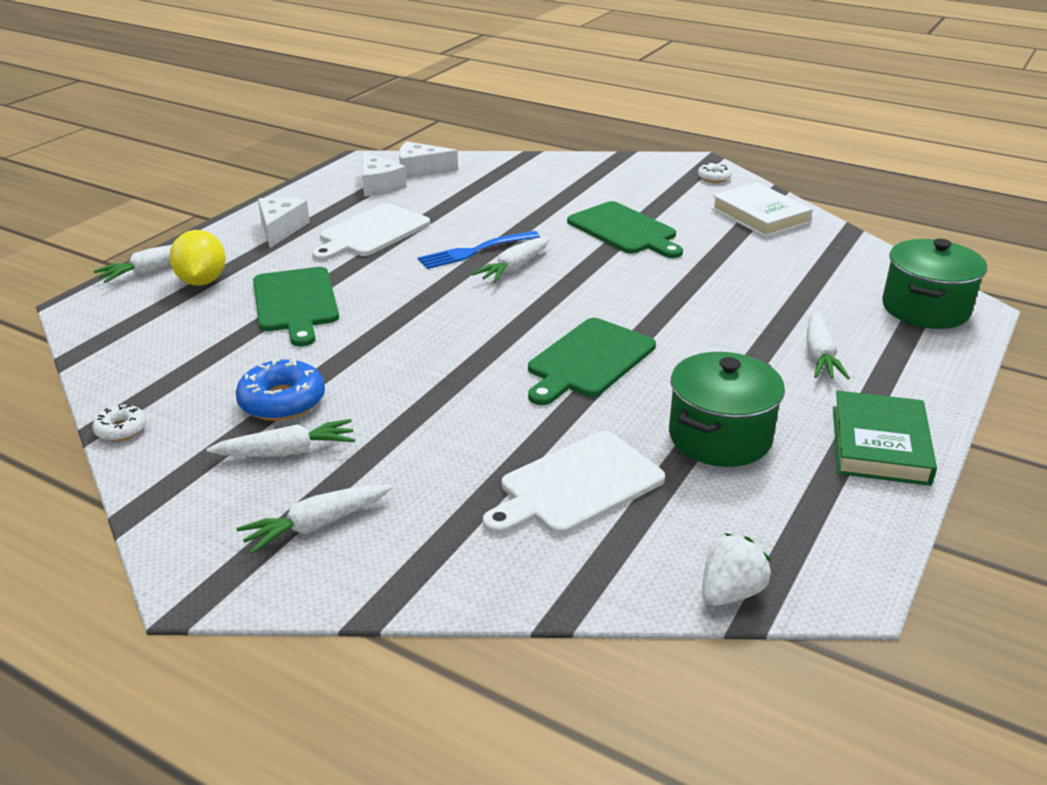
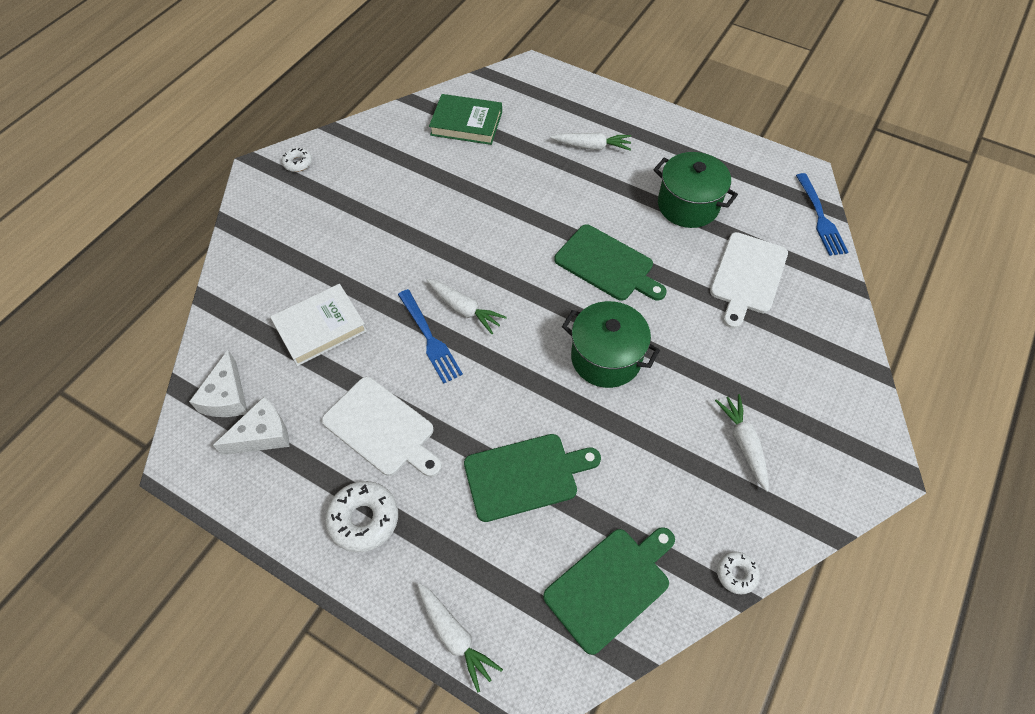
camera: 90 degrees left, 25 degrees up
yellow lemon [169,230,226,286] -> none
blue donut [236,359,325,421] -> none
white carrot [237,485,393,554] -> none
white cheese [258,197,310,248] -> white donut [325,481,398,552]
white cutting board [483,431,665,535] -> white cutting board turned 60 degrees clockwise [710,232,788,329]
green cutting board [567,201,683,258] -> green cutting board moved to [543,527,675,655]
white strawberry [702,533,771,606] -> blue fork [796,173,848,256]
white book [711,182,813,237] -> white book moved to [270,284,367,366]
green book [833,390,937,486] -> green book moved to [429,94,502,145]
green pot [882,239,987,329] -> green pot moved to [562,301,660,388]

